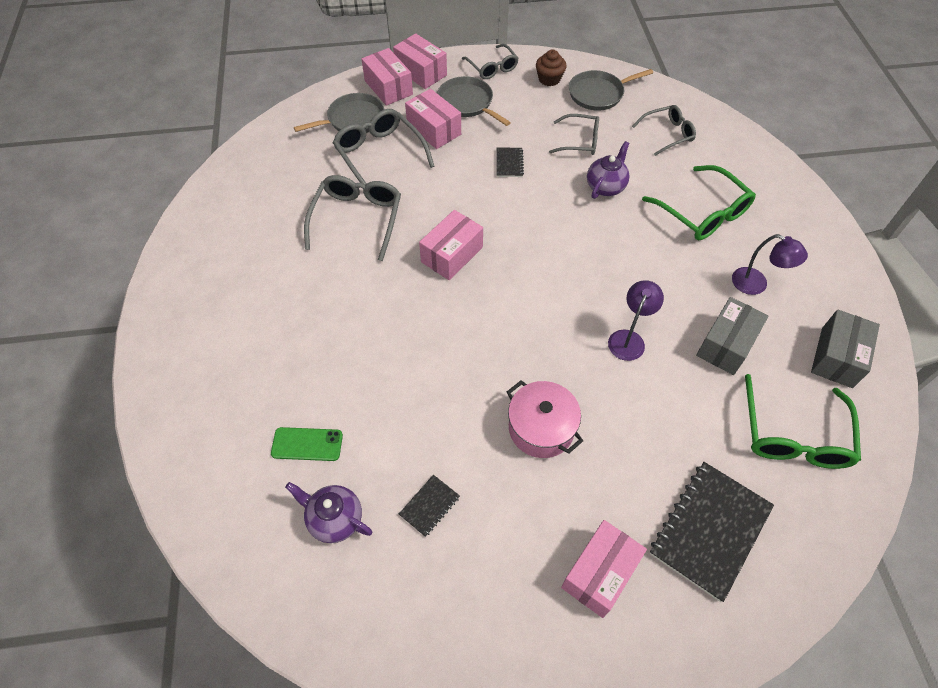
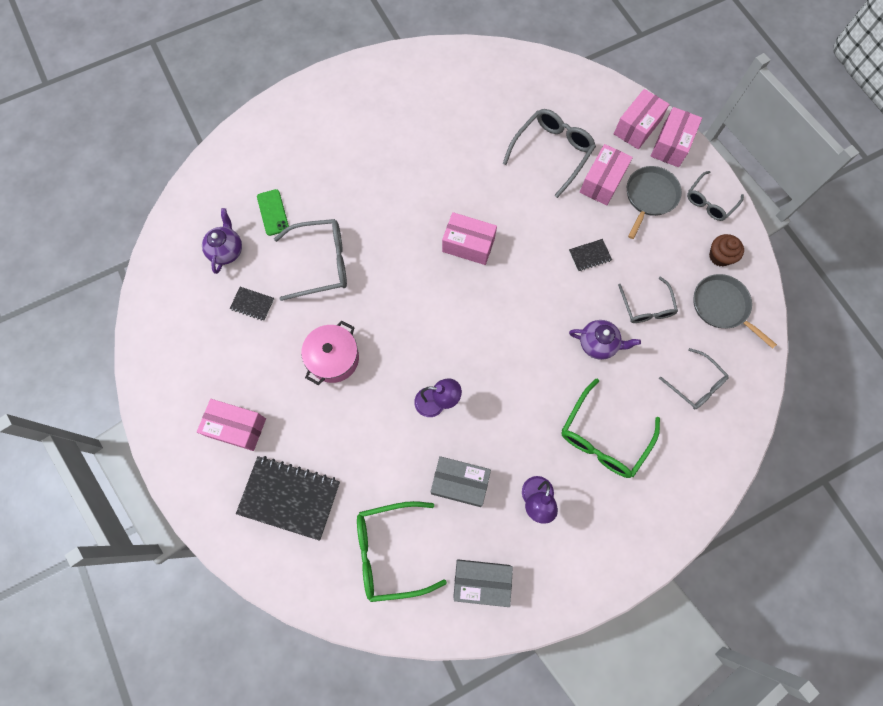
camera: 70 degrees right, 15 degrees up
grey pan [294,93,384,133] -> none
grey glasses [304,175,401,261] -> grey glasses moved to [274,219,347,301]

